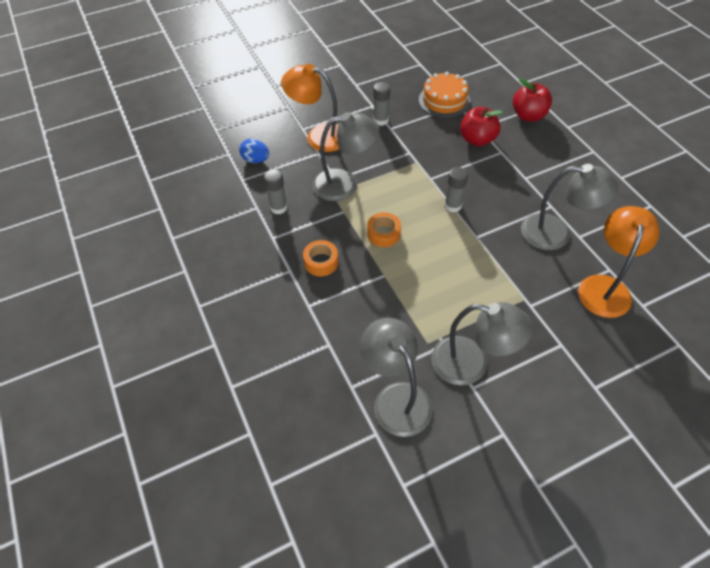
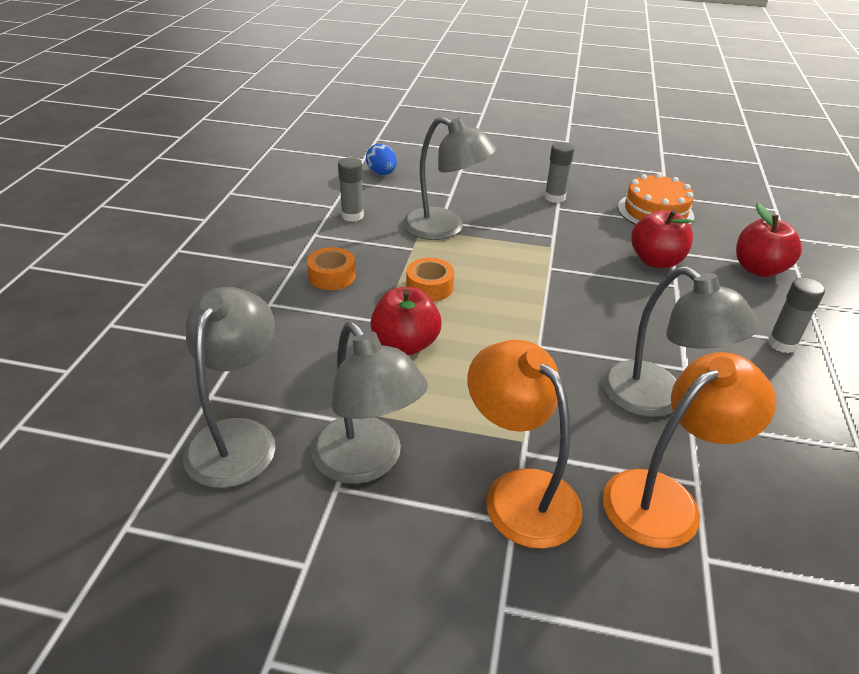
camera: 35 degrees right, 15 degrees down
orange lamp [281,64,339,152] -> orange lamp moved to [467,340,583,549]
grey glue stick [444,167,468,213] -> grey glue stick moved to [768,277,825,353]
none -> red apple [370,287,442,355]

